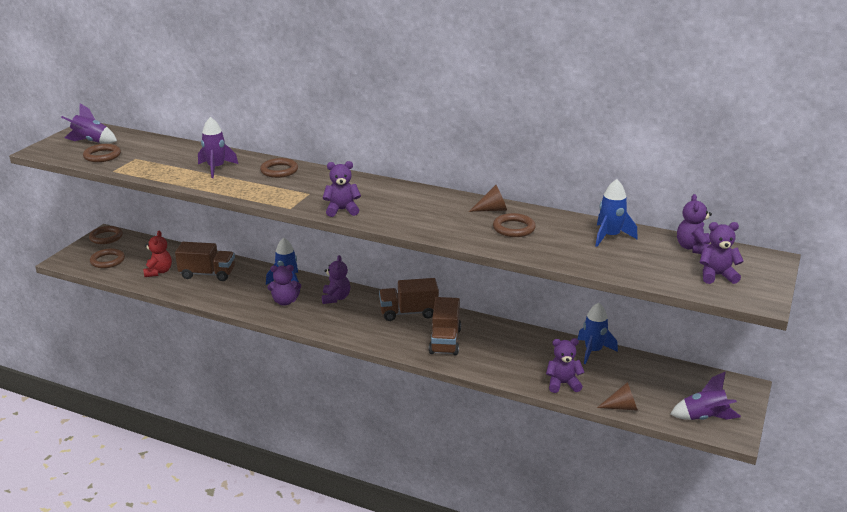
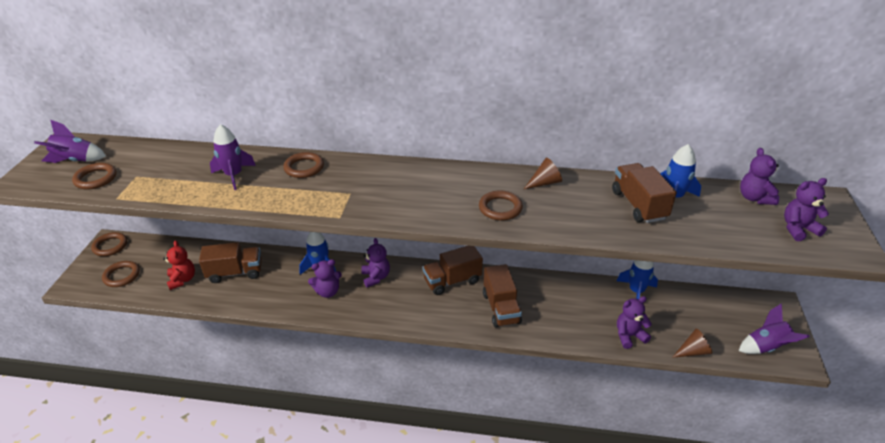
camera: 15 degrees left, 10 degrees up
purple teddy bear [323,161,361,217] -> none
brown ring [493,213,536,237] -> brown ring moved to [479,190,523,221]
none -> brown truck [612,163,677,223]

